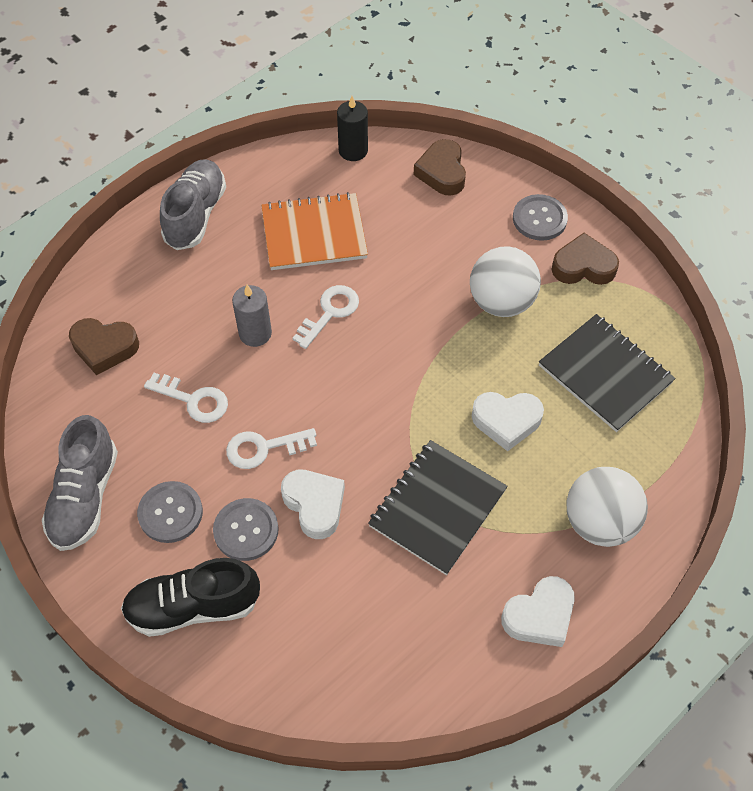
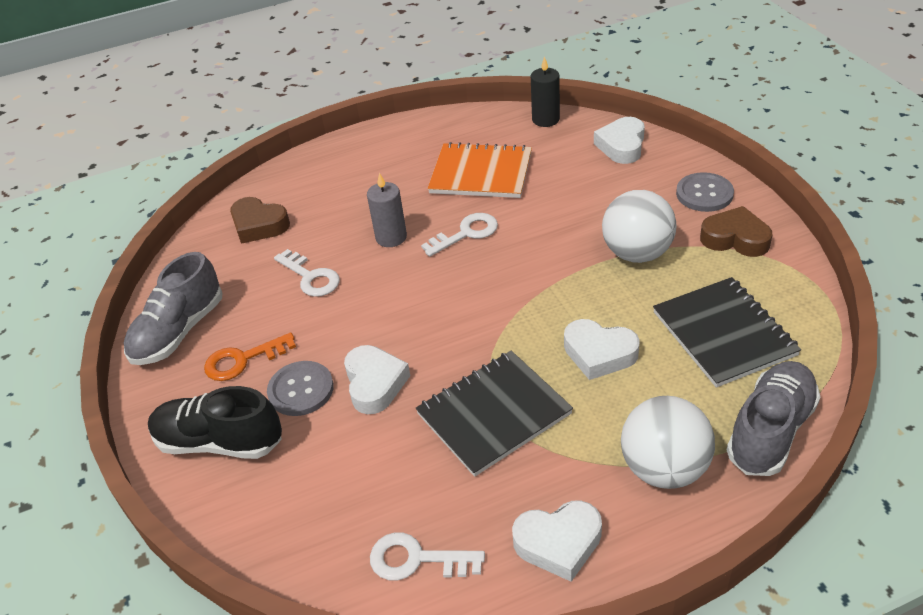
camera: 25 degrees right, 15 degrees down
grey button [137,481,203,543] -> orange key [204,332,296,381]
grey shoe [160,160,226,250] -> grey shoe moved to [727,361,820,476]
white key [226,428,317,469] -> white key moved to [370,532,485,580]
brown heart [414,139,466,196] -> white heart [594,117,645,164]

